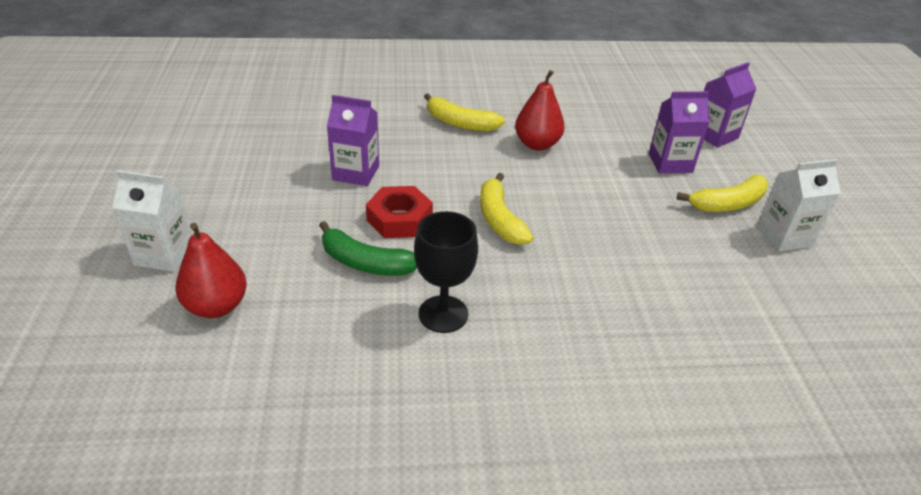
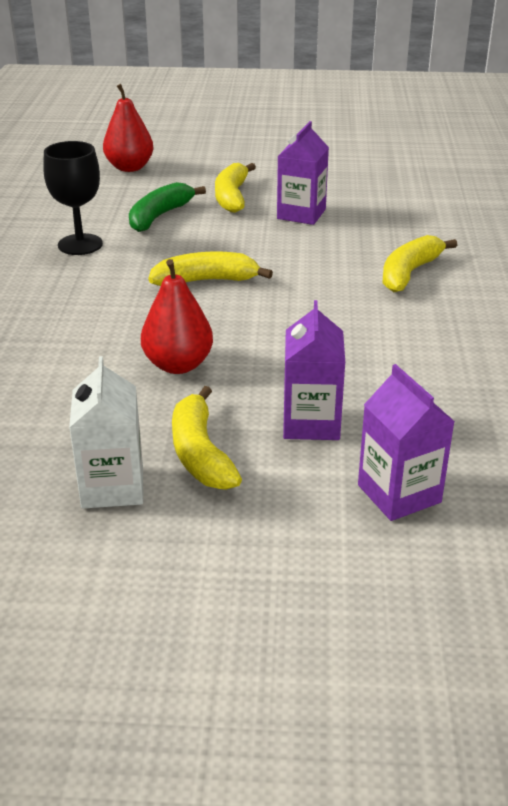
camera: 100 degrees right, 5 degrees down
white carton [113,170,192,272] -> none
red nut [366,186,433,238] -> none
red pear [515,70,564,151] -> red pear moved to [141,259,213,374]
none -> yellow banana [215,163,256,213]

